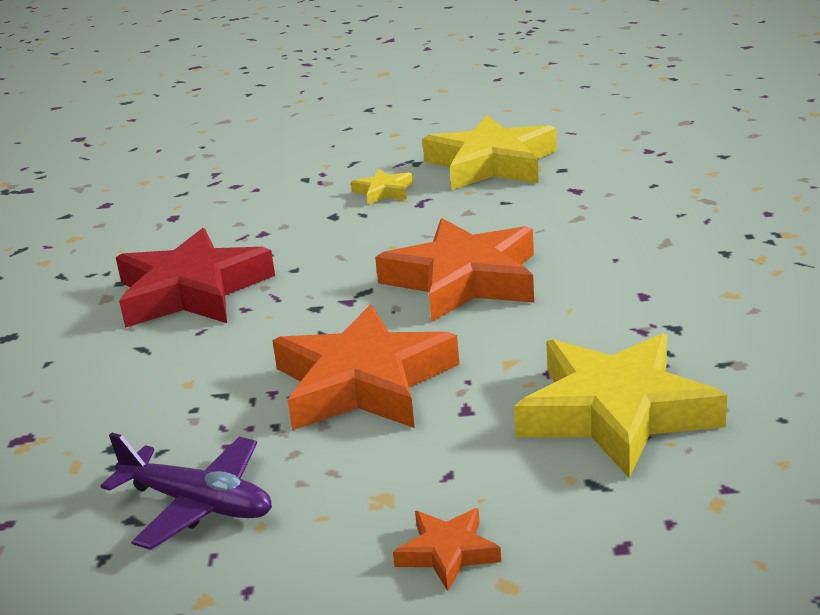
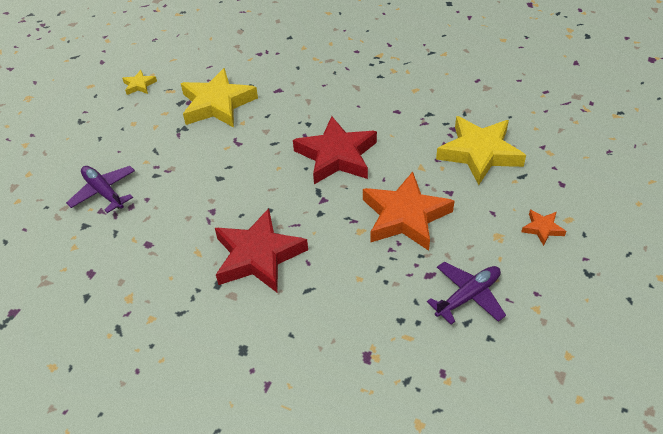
camera: 65 degrees left, 20 degrees up
yellow star [351,169,413,205] -> yellow star moved to [122,70,157,95]
orange star [375,218,534,322] -> red star [293,116,377,184]
none -> purple plane [66,166,135,213]

